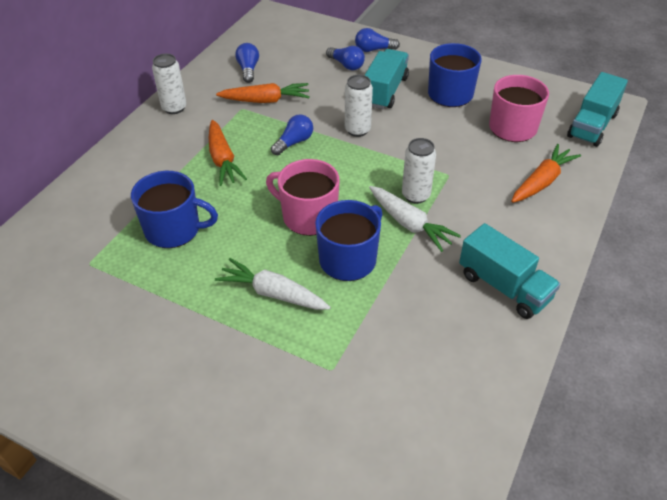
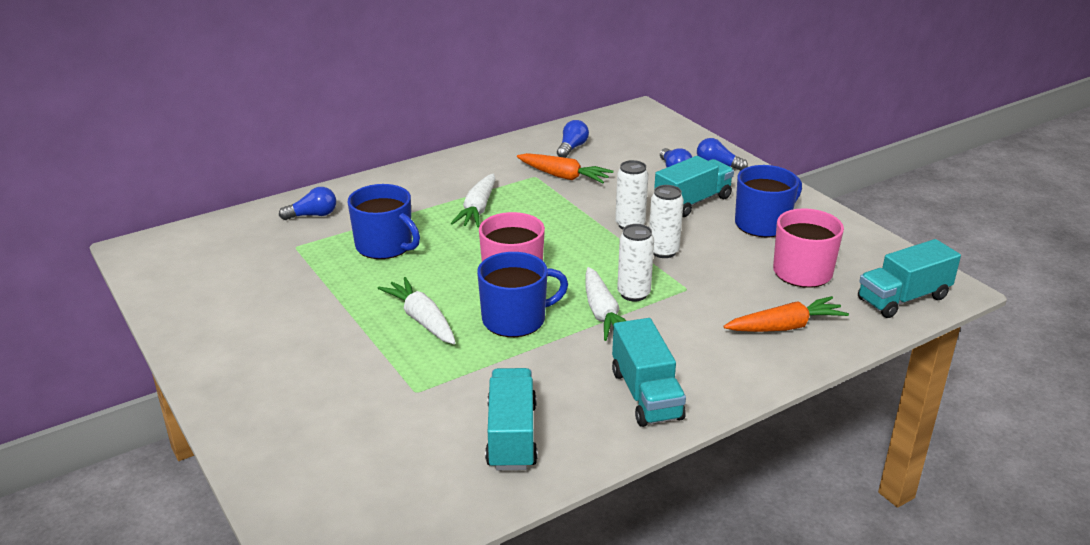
camera: 30 degrees right, 15 degrees down
white can [152,54,186,114] -> white can moved to [649,185,684,258]
orange carrot [209,120,247,186] -> white carrot [450,174,495,227]
blue light bulb [271,115,313,155] -> blue light bulb moved to [279,187,336,220]
none -> turquoise truck [485,368,537,470]

